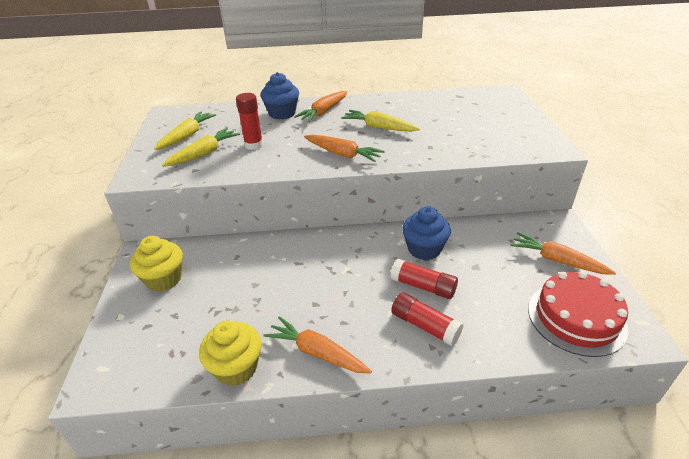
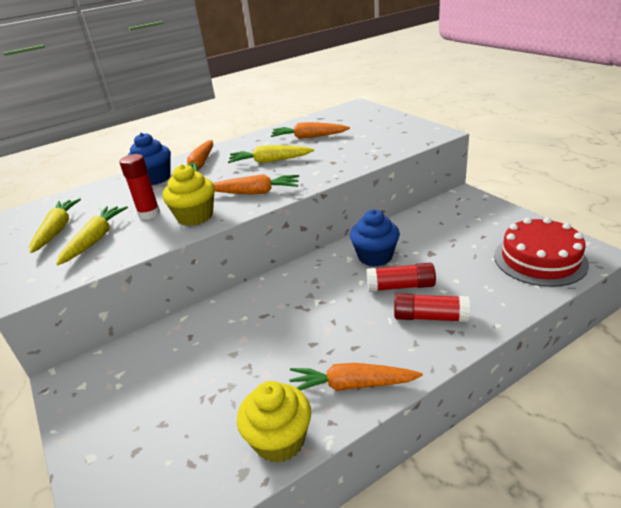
camera: 25 degrees left, 5 degrees down
yellow cupcake [130,236,183,292] -> yellow cupcake moved to [162,164,215,226]
orange carrot [511,232,616,275] -> orange carrot moved to [271,122,350,139]

